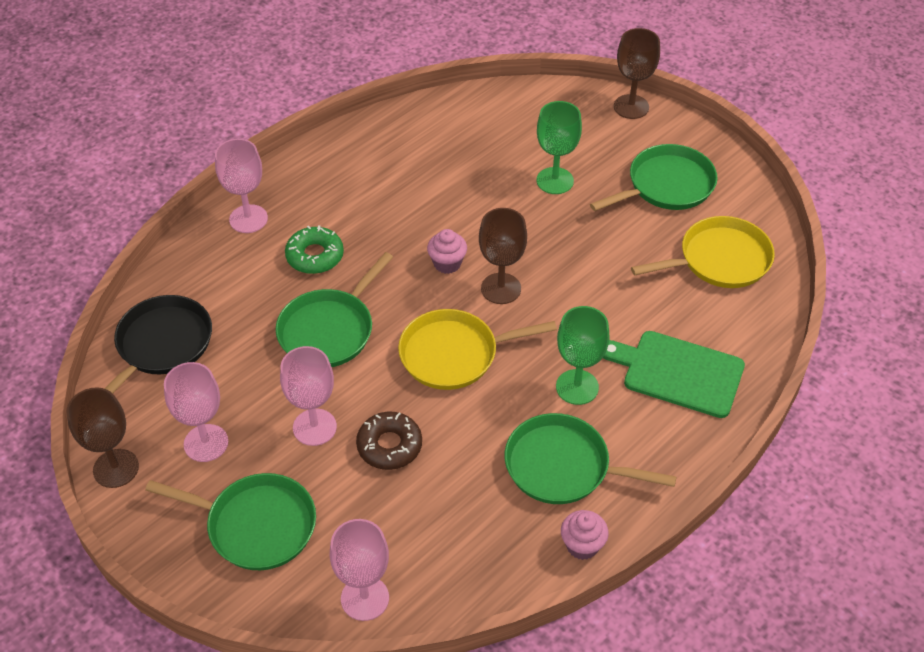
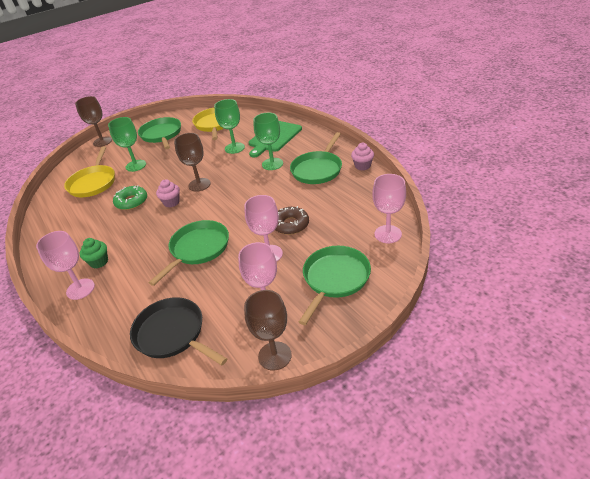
camera: 75 degrees left, 10 degrees down
green pan [276,252,393,367] -> green pan turned 105 degrees counterclockwise [149,220,229,286]
green donut [285,225,344,274] -> green donut moved to [113,185,147,210]
yellow pan [398,309,557,390] -> yellow pan moved to [64,146,115,197]
none -> green cupcake [80,238,108,268]
none -> green goblet [214,99,245,154]

